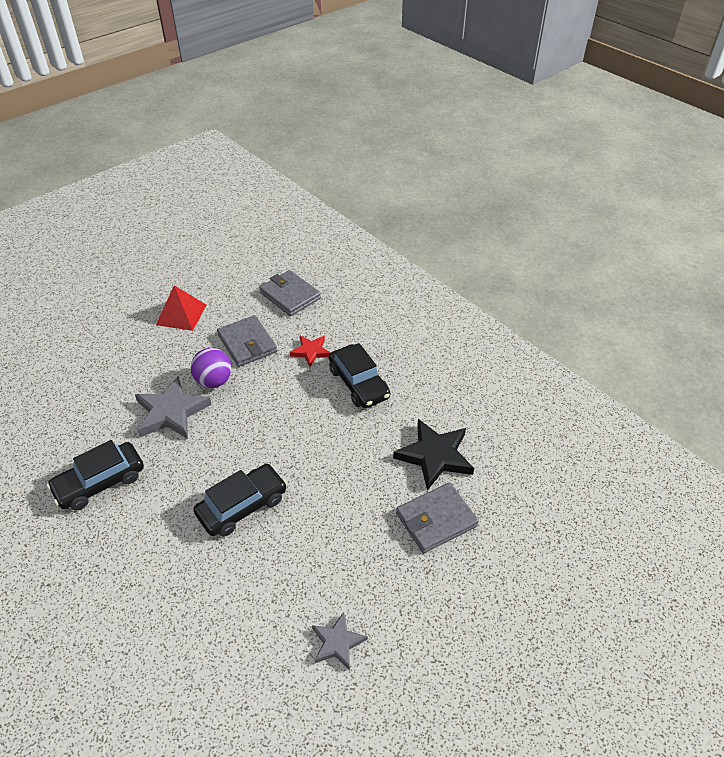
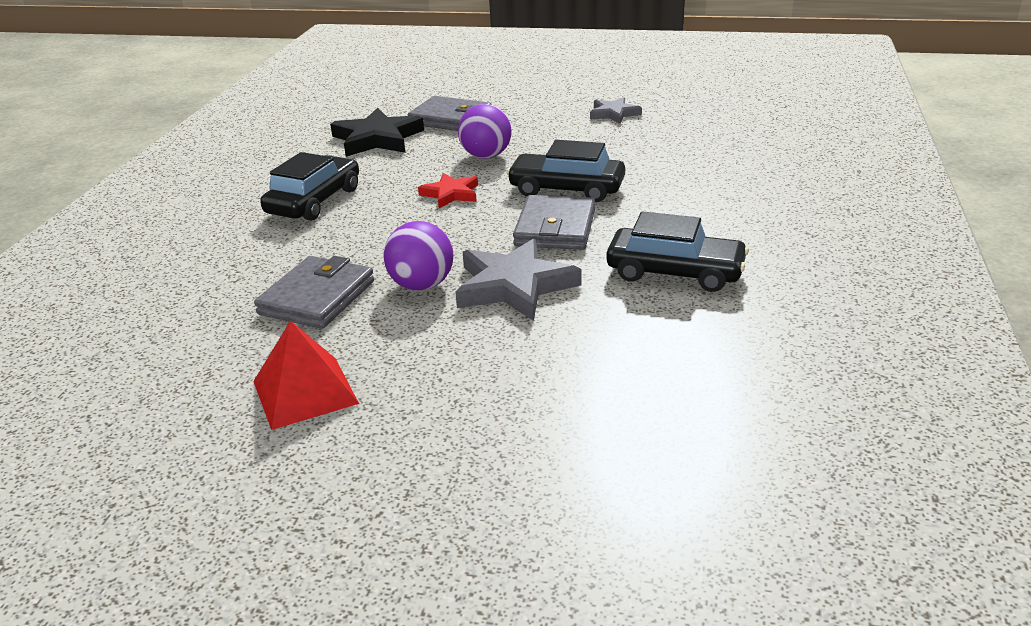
camera: 125 degrees left, 15 degrees down
grey wallet [259,270,321,316] -> grey wallet moved to [513,195,595,250]
red star [290,336,331,367] -> red star moved to [418,173,478,208]
none -> purple ball [458,104,512,159]

